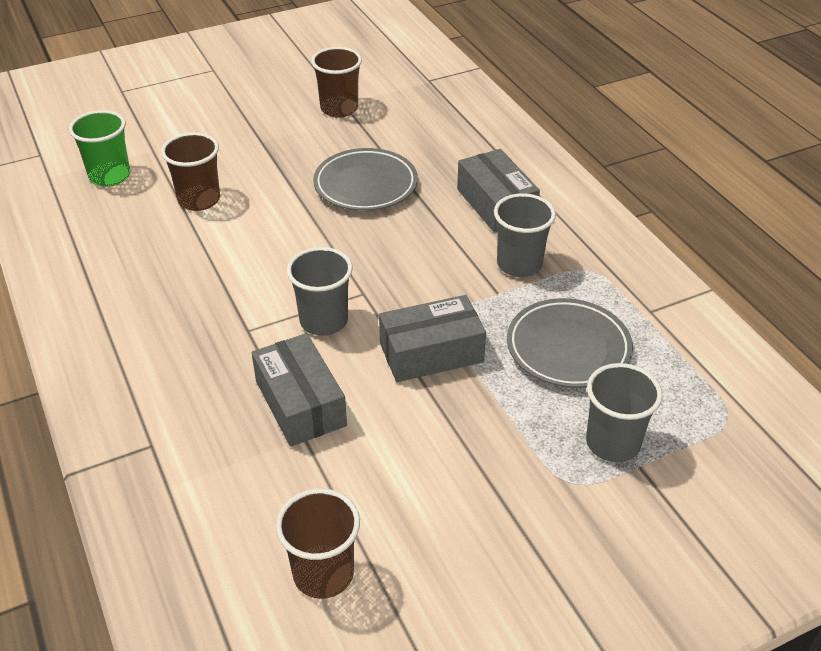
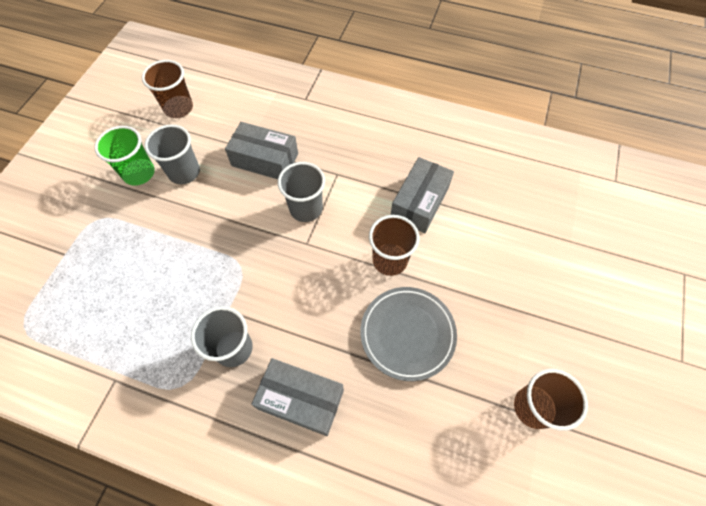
camera: 135 degrees right, 20 degrees up
green cup [69,110,130,187] -> green cup moved to [94,126,155,186]
brown cup [161,132,220,211] -> brown cup moved to [369,215,420,276]
grey box [379,295,486,382] -> grey box moved to [391,157,454,233]
grey plate [507,298,633,388] -> none
grey cup [586,363,662,462] -> grey cup moved to [145,125,200,184]

